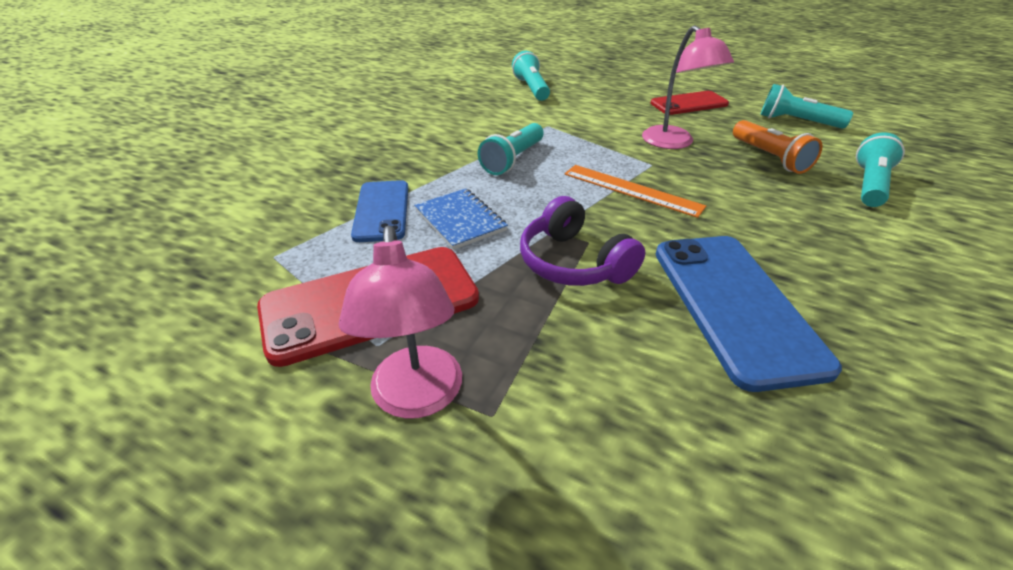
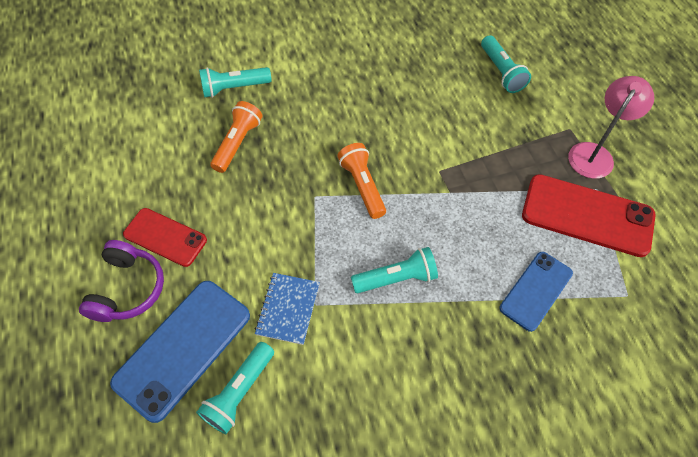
camera: 135 degrees left, 20 degrees up
blue notebook [414,189,508,250] -> blue notebook moved to [255,273,320,345]
purple headphones [520,196,645,286] -> purple headphones moved to [79,240,164,322]
orange ruler [564,165,706,218] -> orange flashlight [337,143,386,219]
pink lamp [642,25,734,149] -> none
blue phone [656,236,842,392] -> blue phone moved to [110,281,250,423]
turquoise flashlight [760,84,853,129] -> turquoise flashlight moved to [481,35,531,93]

